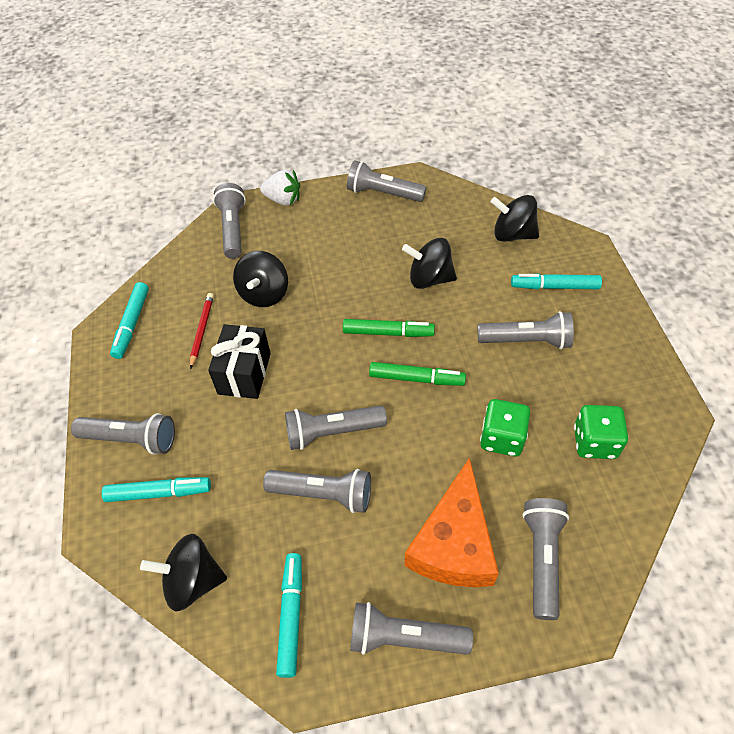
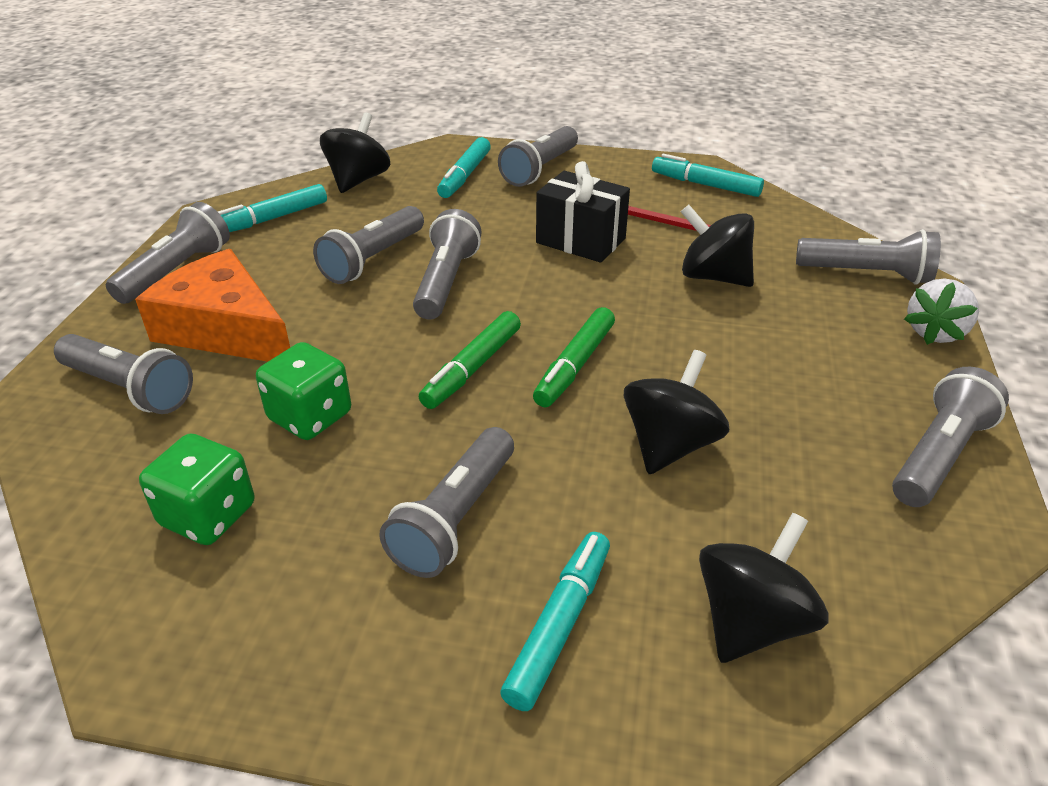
camera: 110 degrees right, 15 degrees down
turquoise marker [276,553,302,678] -> turquoise marker turned 120 degrees clockwise [218,184,327,232]

